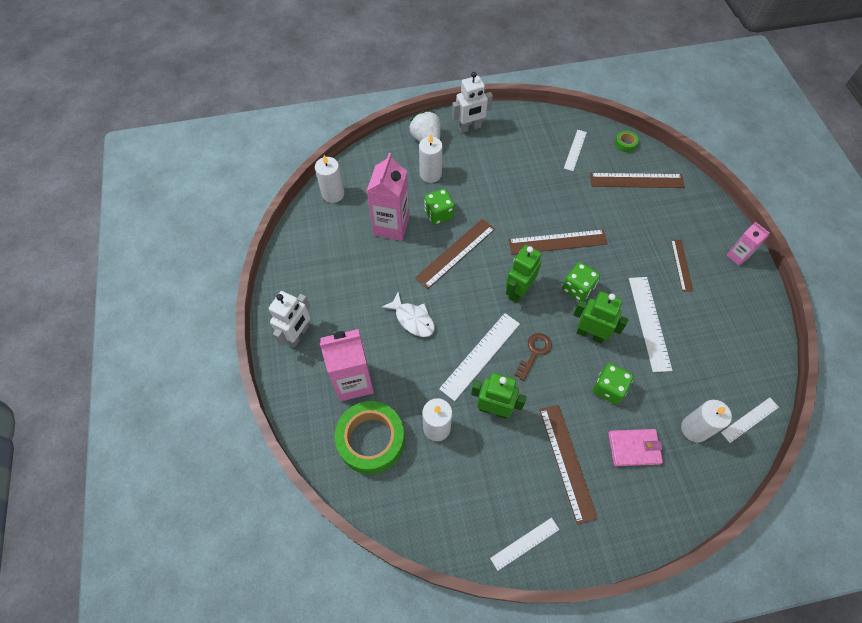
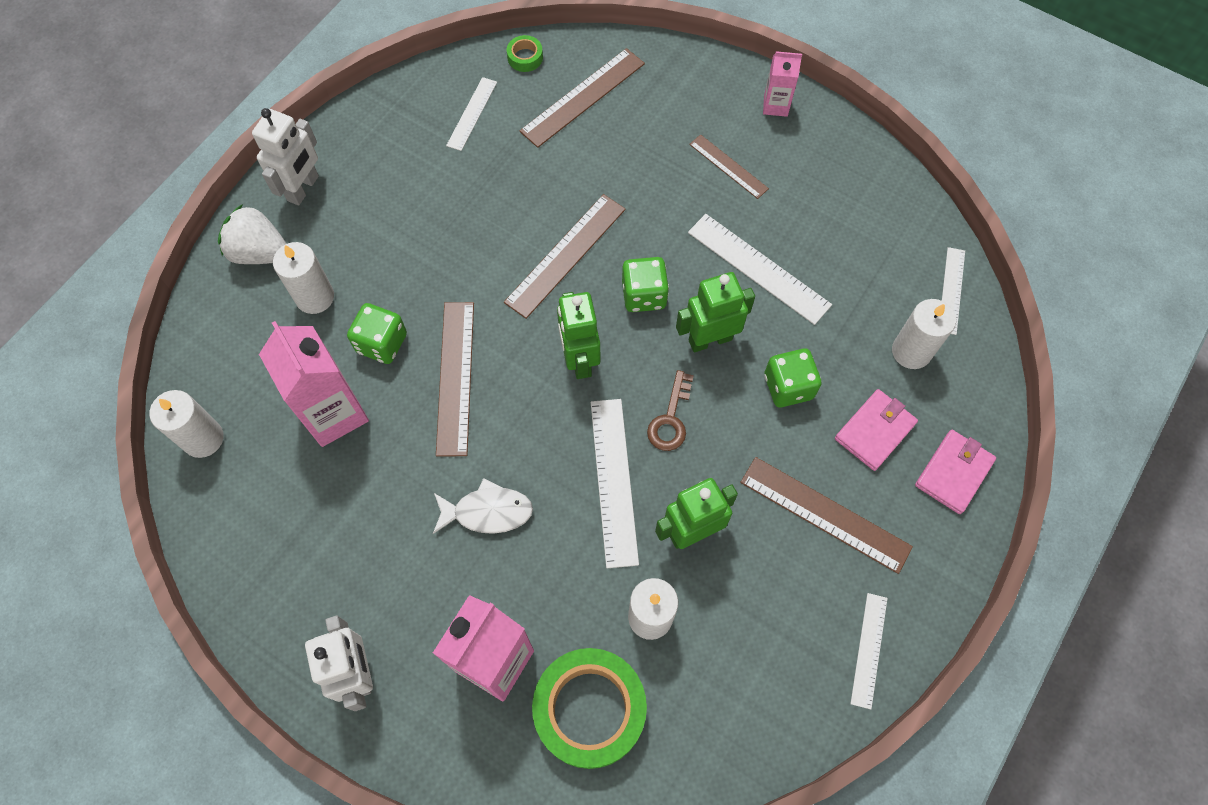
camera: 45 degrees left, 5 degrees up
brown key [514,333,552,381] -> brown key turned 150 degrees counterclockwise [647,370,694,451]
white ruler [564,130,587,171] -> white ruler turned 45 degrees clockwise [446,77,497,151]
none -> pink wallet [915,430,996,514]

